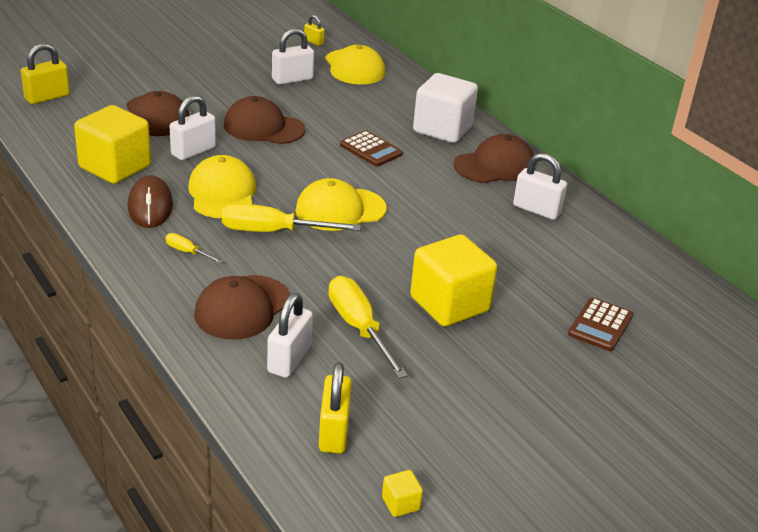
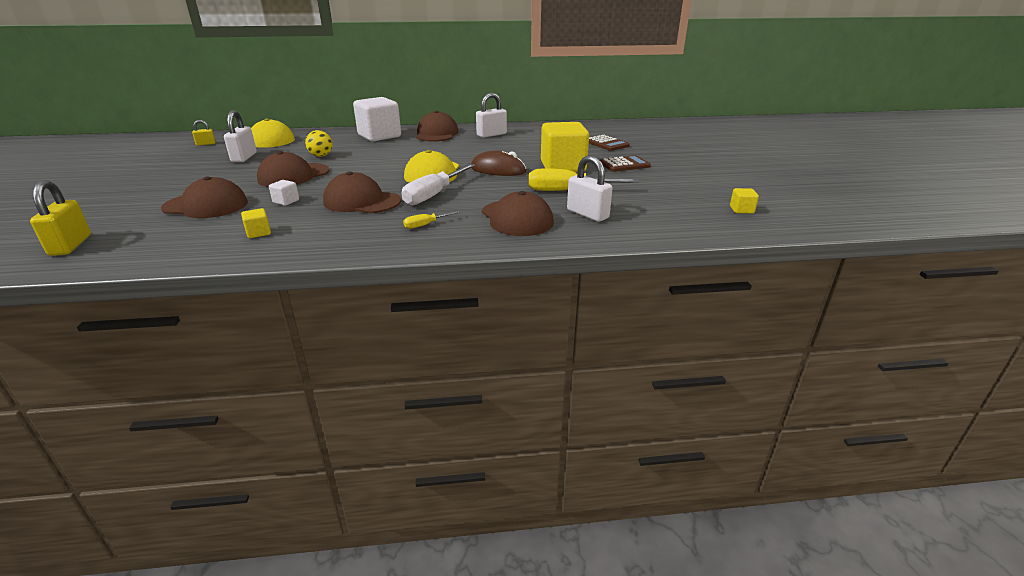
camera: 60 degrees left, 5 degrees down
yellow cube [74,105,151,184] -> yellow cube [241,208,271,238], size x0.40
brown mouse [128,175,173,228] -> brown mouse moved to [471,150,527,176]
white padlock [170,95,216,160] -> white cube [269,180,299,206]
yellow cap [188,155,256,218] -> brown cap [323,171,401,213]
yellow screwdriver [222,203,361,232] -> white screwdriver [402,164,475,205]
yellow padlock [319,362,352,454] -> none
brown calculator [340,131,403,167] -> brown calculator moved to [600,155,651,172]
none -> yellow ball [305,130,333,157]

